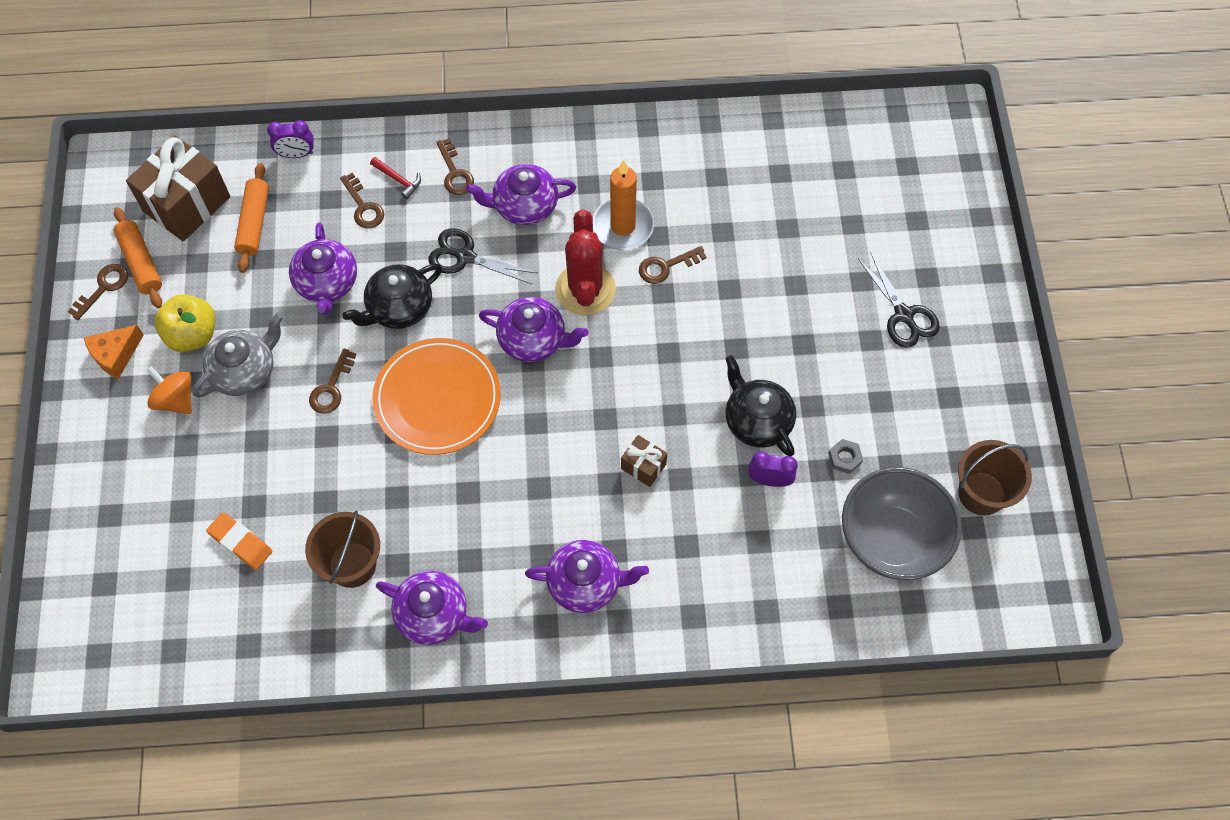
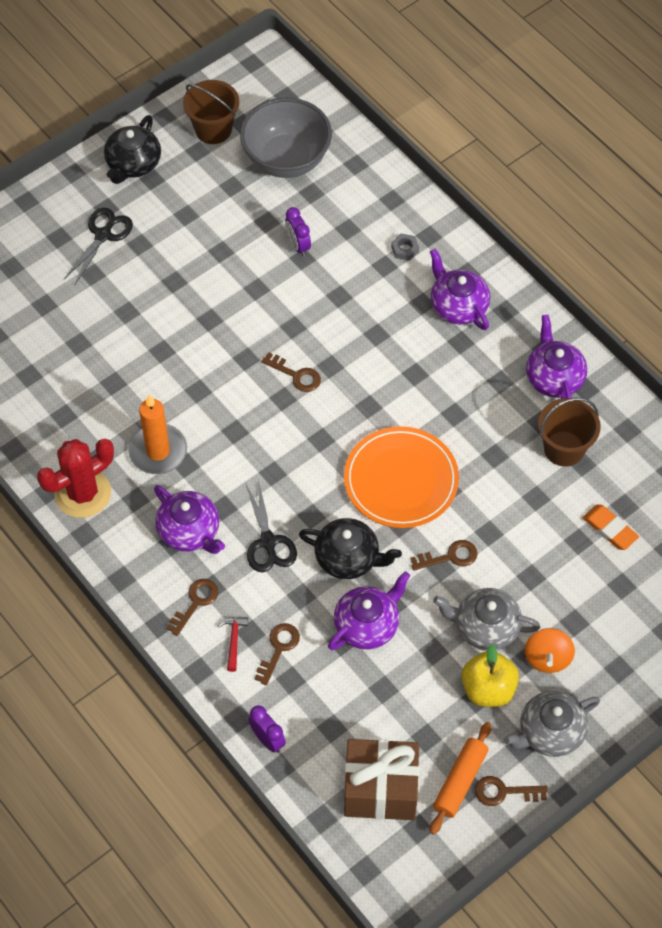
camera: 125 degrees left, 5 degrees down
orange cheese [84,325,144,379] -> grey teapot [504,691,600,757]
orange eraser [206,512,272,570] -> orange eraser turned 45 degrees counterclockwise [582,505,639,550]
orange rolling pin [234,163,269,273] -> none
purple teapot [479,297,588,362] -> none
red cactus [555,209,616,316] -> red cactus moved to [37,439,114,518]
brown gift [621,435,667,487] -> none
brown key [639,246,707,284] -> brown key moved to [261,353,321,392]
black teapot [725,355,796,456] -> black teapot moved to [104,115,161,184]
grey nut [828,439,863,474] -> grey nut moved to [391,233,419,261]

